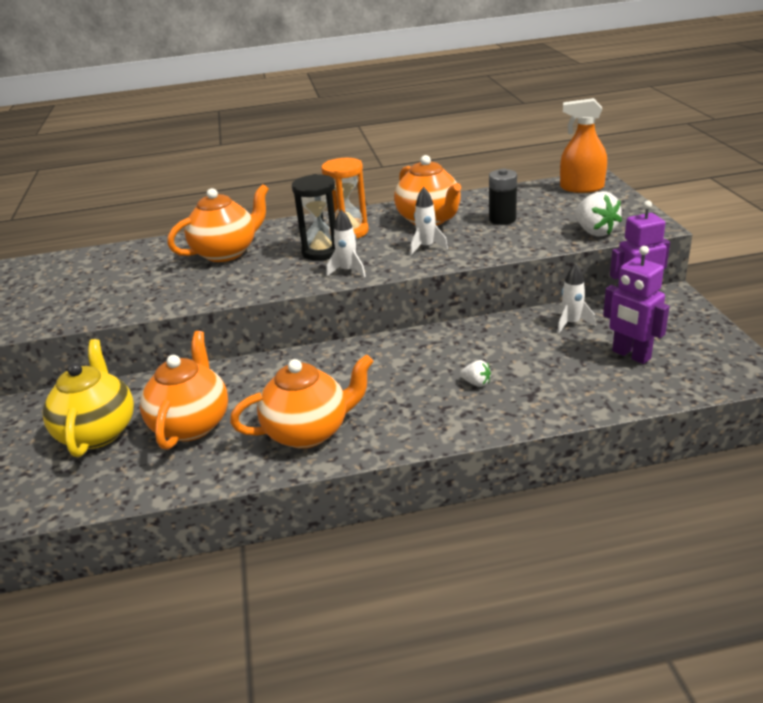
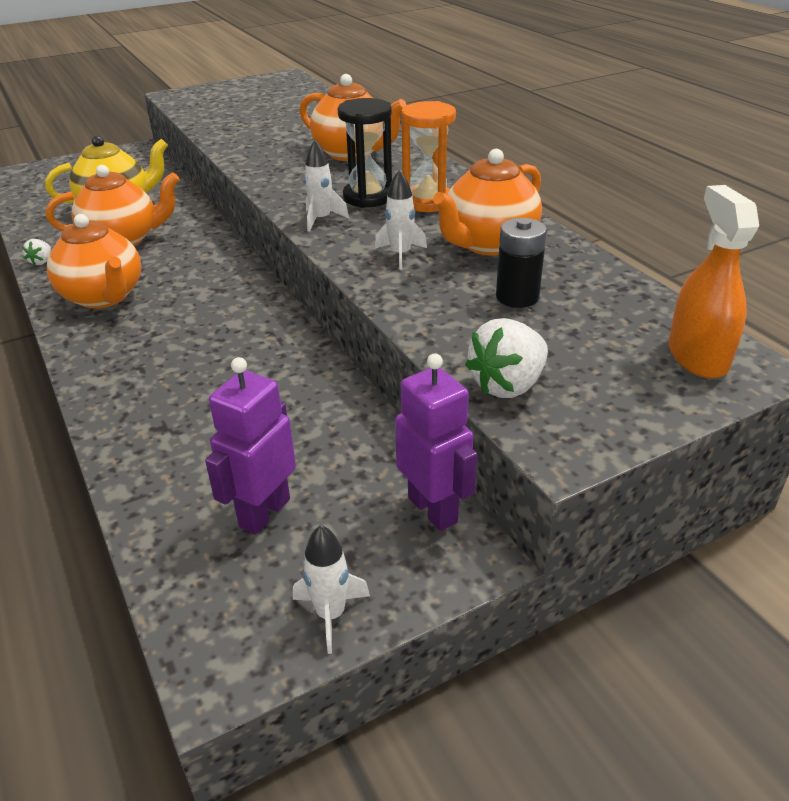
camera: 70 degrees right, 5 degrees up
white strawberry [460,360,491,387] -> white strawberry moved to [22,239,51,265]
white rocket [557,263,595,334] -> white rocket moved to [293,525,370,654]

